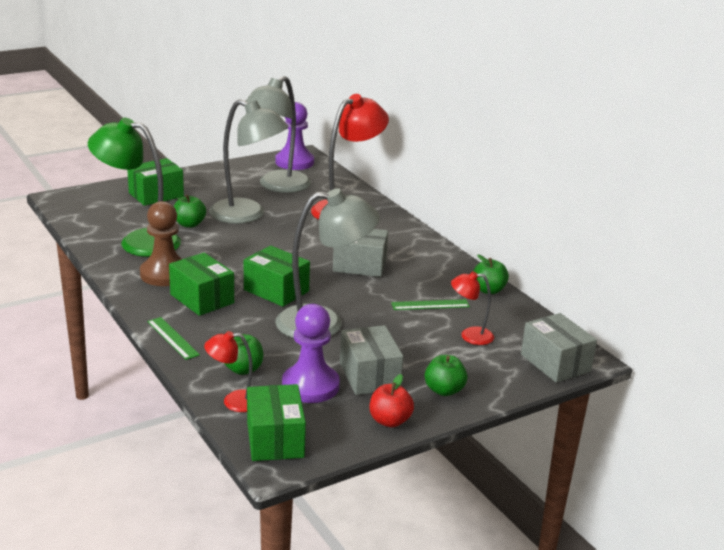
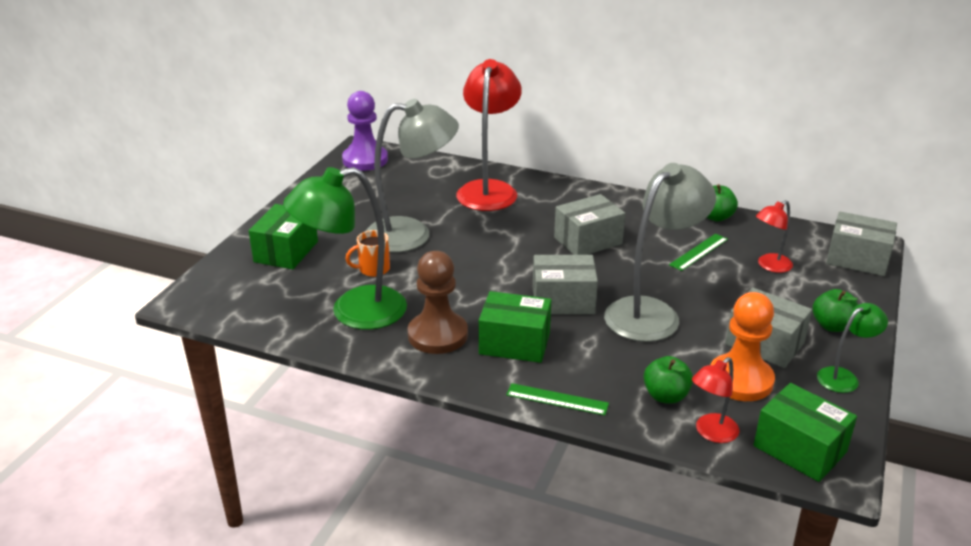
camera: 35 degrees left, 5 degrees up
green apple [174,195,206,228] -> orange mug [346,230,390,277]
green box [244,246,310,307] -> grey box [533,255,598,315]
grey lamp [246,76,311,193] -> none
purple pawn [282,304,340,403] -> orange pawn [710,292,775,401]
red apple [370,374,414,428] -> green lamp [817,303,888,393]

